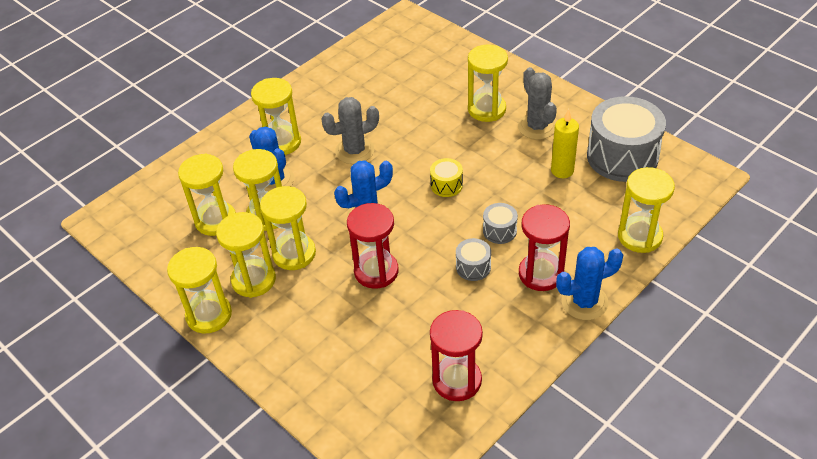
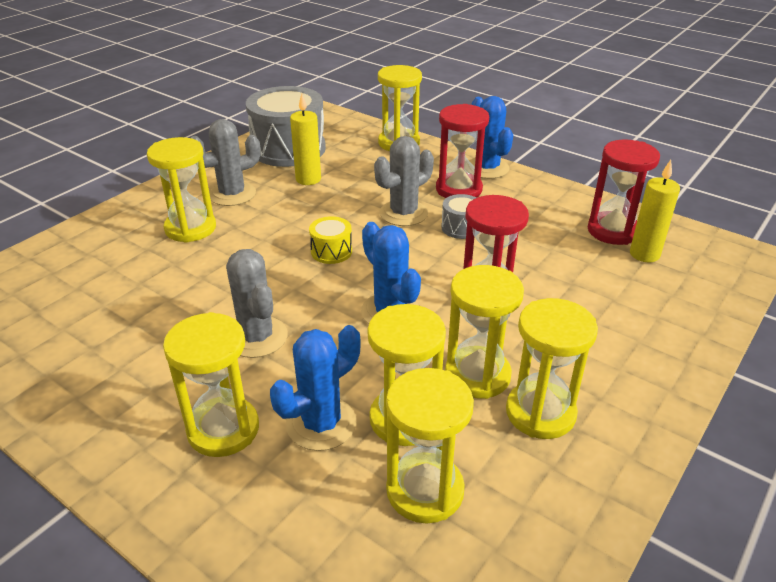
camera: 100 degrees left, 10 degrees down
yellow hourglass [167,247,232,333] -> none
grey drum [483,203,518,244] -> grey cactus [374,136,434,226]
none -> yellow candle [630,160,680,262]

